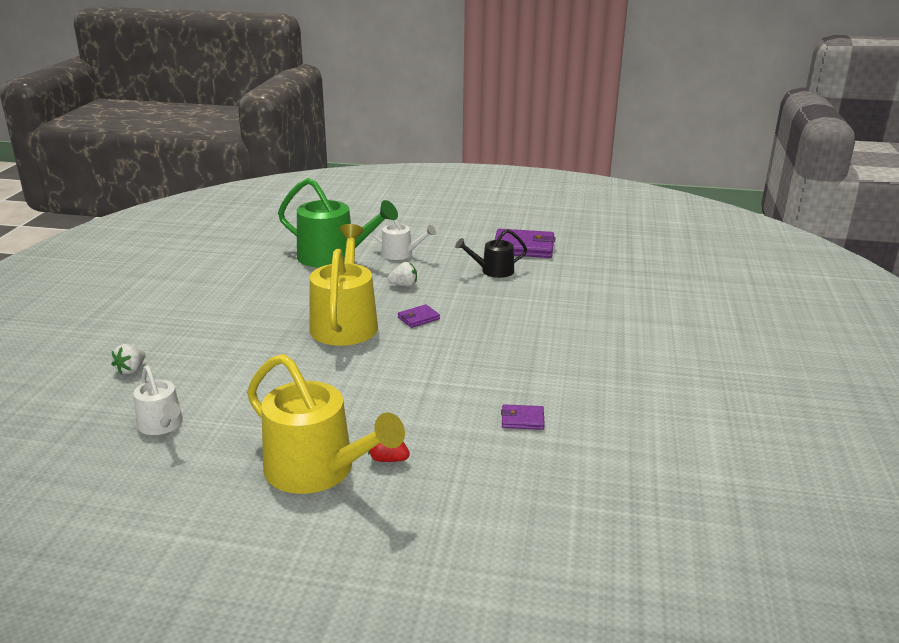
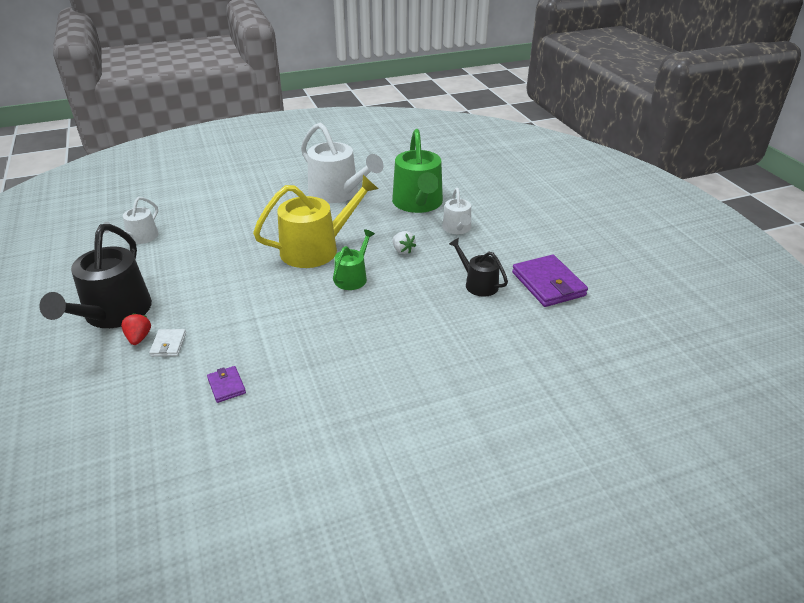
camera: 60 degrees right, 10 degrees up
white strawberry [112,344,146,374] -> none
yellow watering can [247,354,405,494] -> black watering can [40,224,152,328]
purple wallet [398,304,440,328] -> green watering can [333,229,375,290]
none -> white wallet [149,329,186,357]
none -> white watering can [301,123,384,203]

